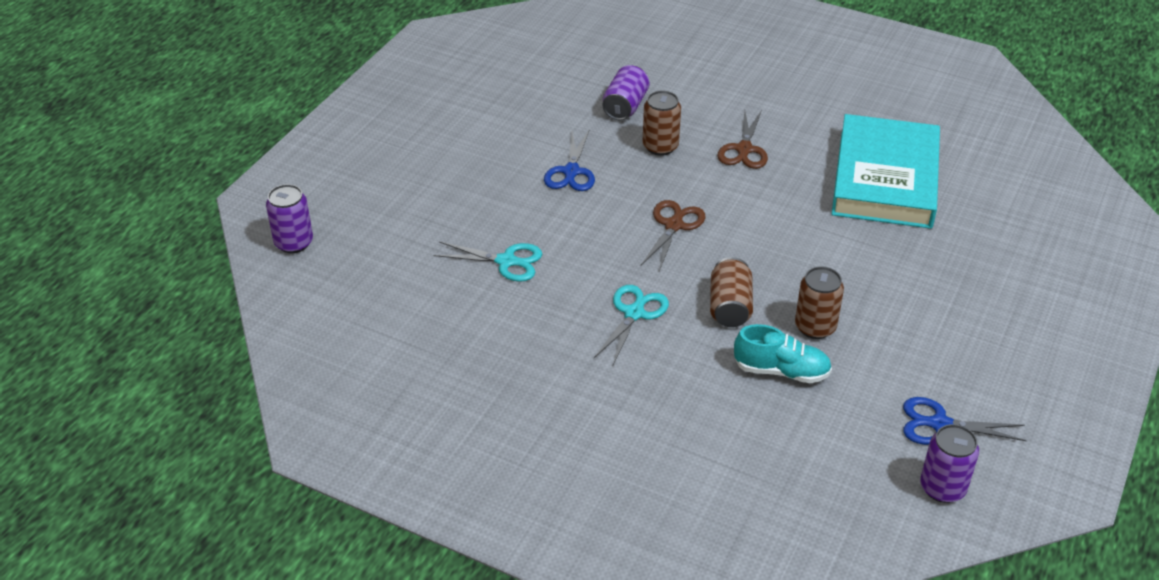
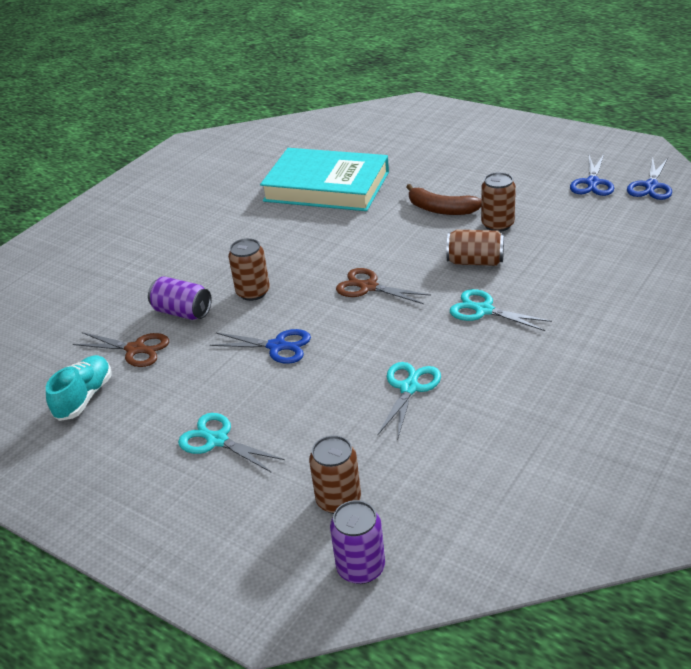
camera: 80 degrees left, 5 degrees down
brown scissors [717,110,768,169] -> brown scissors moved to [73,332,169,367]
turquoise shoe [734,324,832,383] -> turquoise shoe moved to [46,355,112,421]
purple can [920,424,979,503] -> blue scissors [627,158,672,200]
none -> turquoise scissors [178,413,285,473]
none -> brown can [309,435,361,514]
none -> brown banana [406,184,481,215]

